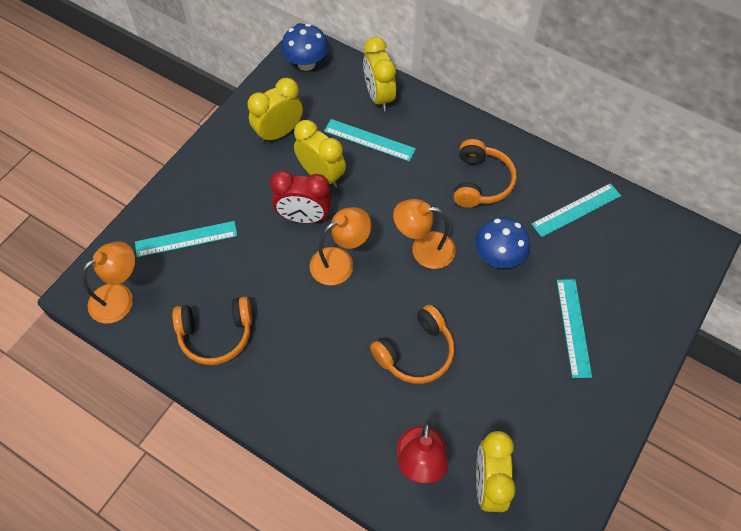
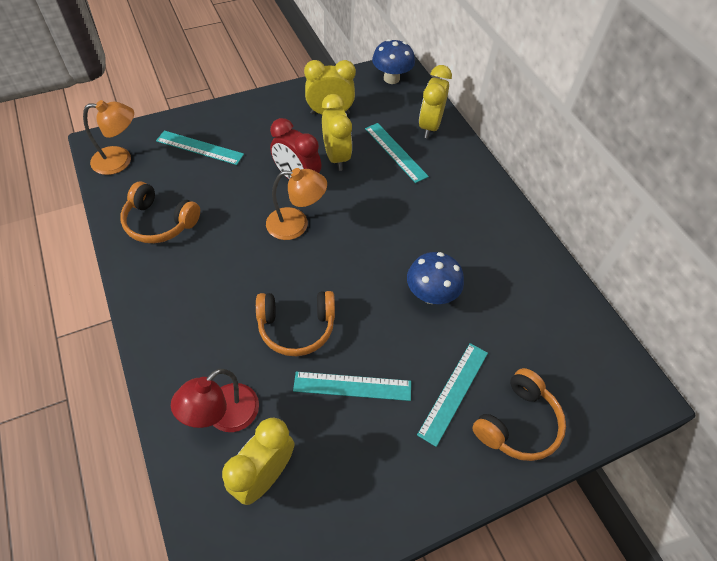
camera: 30 degrees right, 5 degrees down
orange lamp [393,199,456,269] -> none
orange headphones [454,139,517,208] -> orange headphones moved to [472,368,566,461]
turquoise ruler [531,183,621,237] -> turquoise ruler moved to [293,372,411,401]

